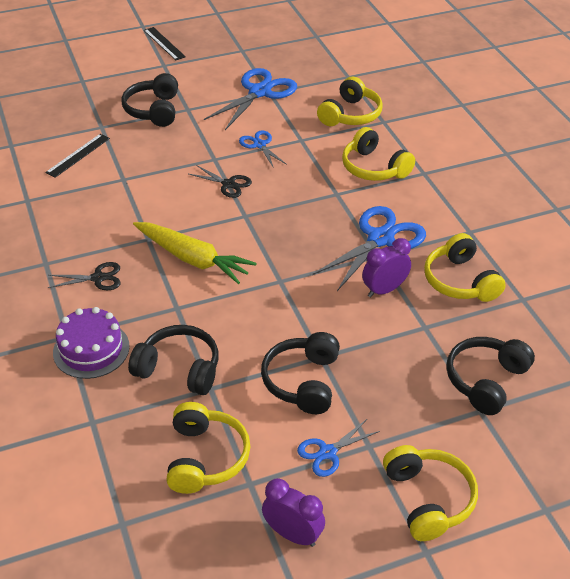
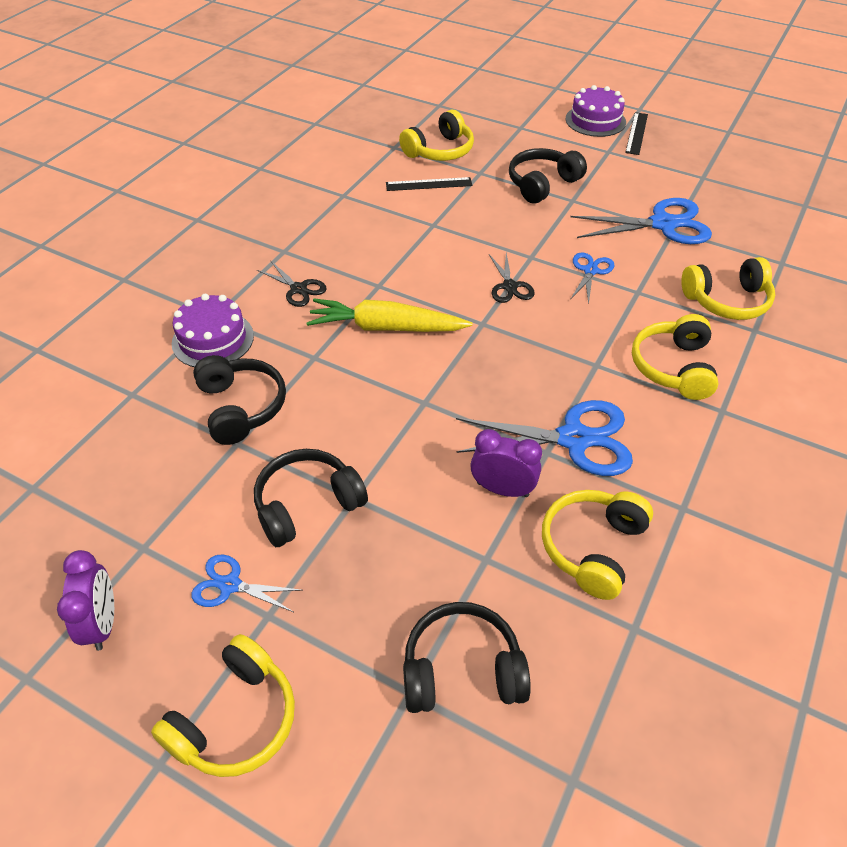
camera: 50 degrees right, 5 degrees up
yellow carrot [133,222,257,284] -> yellow carrot turned 105 degrees clockwise [307,298,472,332]
yellow headphones [166,402,250,494] -> yellow headphones moved to [399,110,474,161]
none -> purple cake [566,85,626,137]

